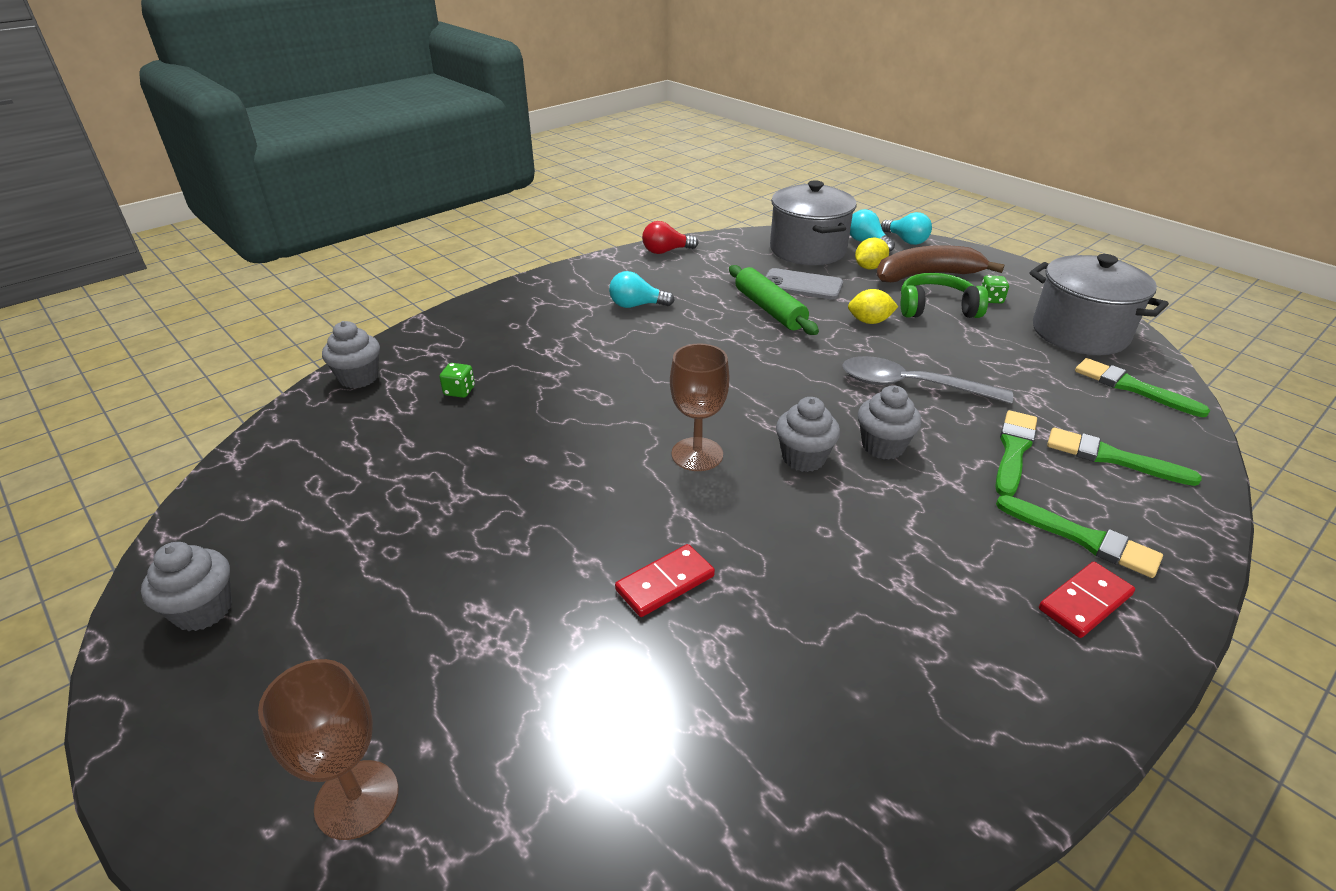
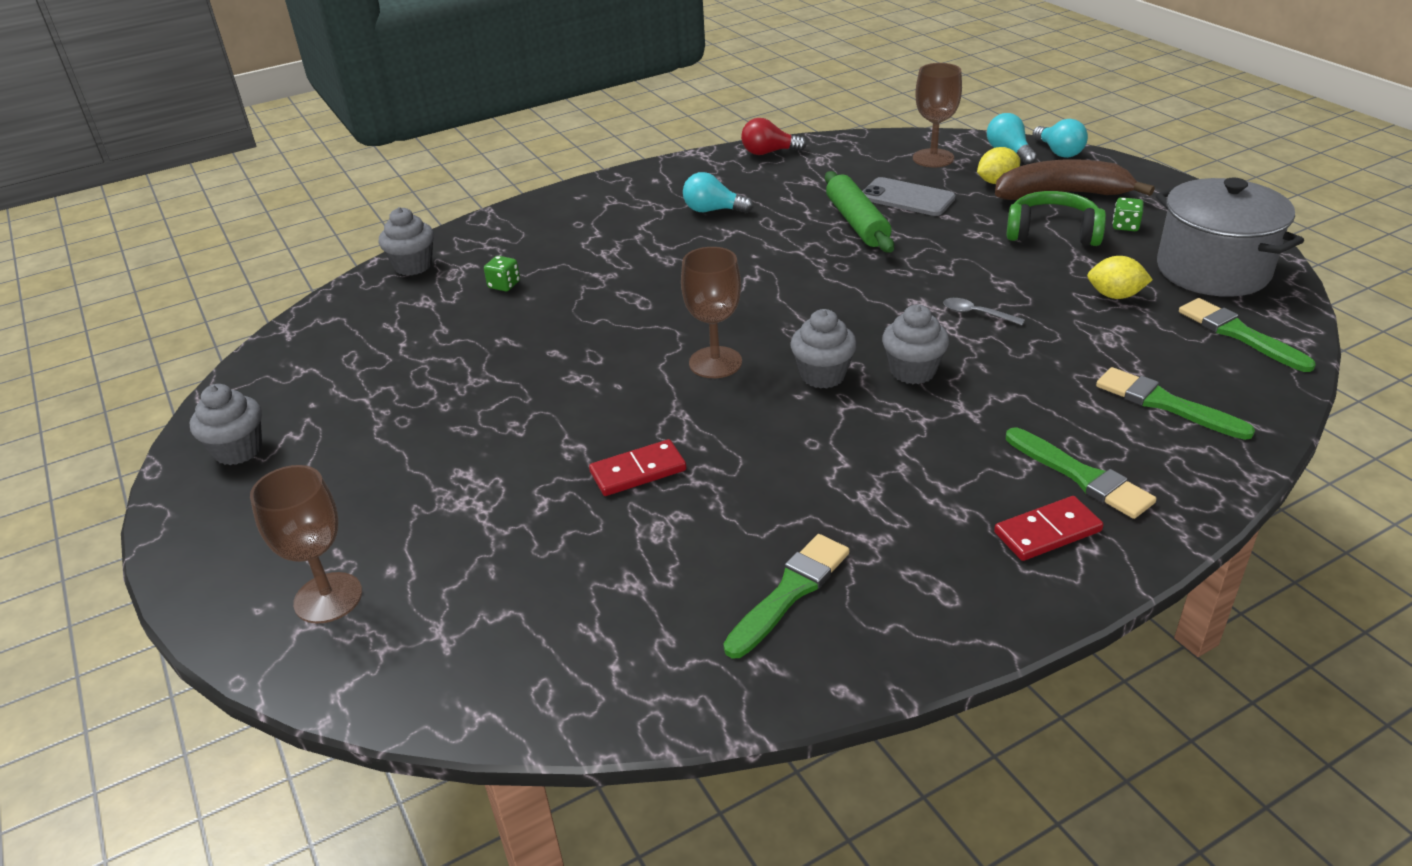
camera: 15 degrees right, 0 degrees up
grey pot [770,180,857,265] -> brown goblet [913,63,962,167]
grey spoon [842,356,1013,404] -> grey spoon [943,298,1025,325], size x0.45
yellow lemon [848,289,898,324] -> yellow lemon moved to [1087,256,1153,299]
green brush [995,410,1037,497] -> green brush moved to [724,534,850,658]

